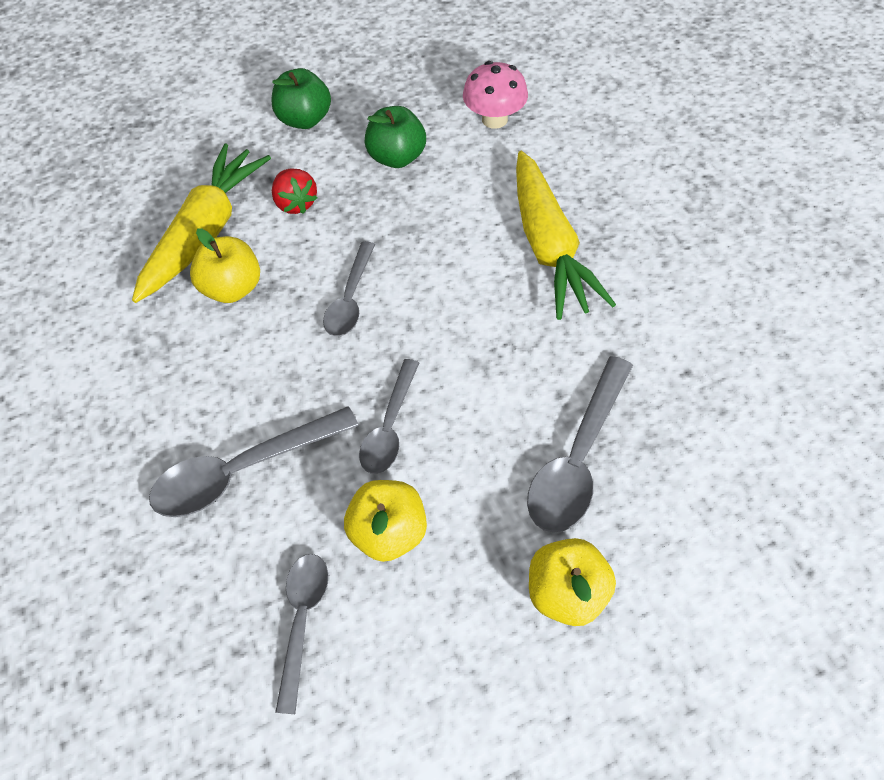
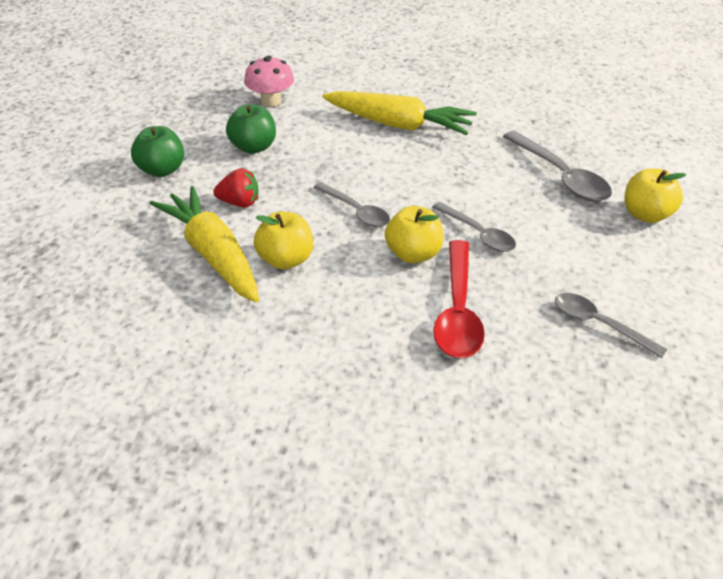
camera: 60 degrees left, 15 degrees down
grey spoon [149,406,359,517] -> red spoon [433,240,485,358]
yellow apple [344,480,427,562] -> yellow apple moved to [385,206,444,263]

